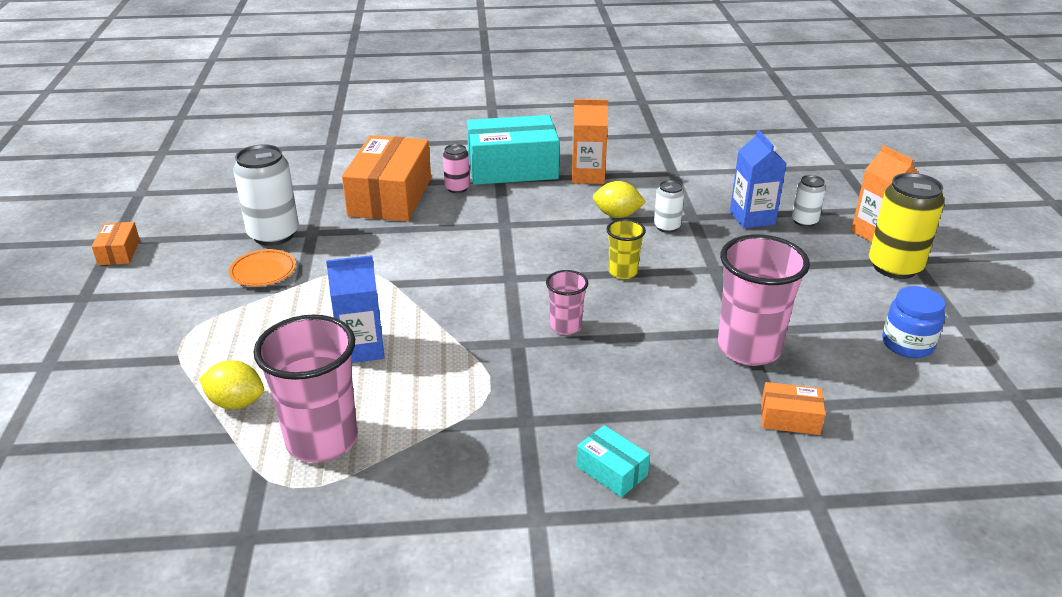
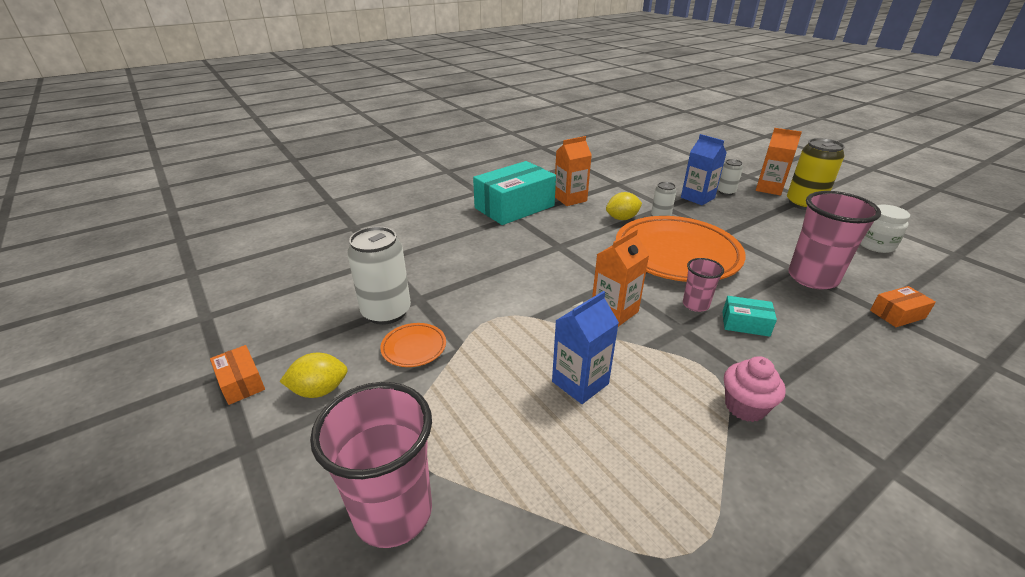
camera: 30 degrees left, 0 degrees up
yellow lemon [199,360,264,409] -> yellow lemon moved to [279,353,348,398]
pink cup [253,315,357,463] -> pink cup moved to [310,382,432,548]
orange box [342,135,431,221] -> none
pink can [443,144,470,193] -> none
turquoise box [576,425,650,497] -> turquoise box moved to [722,296,777,337]
yellow cup [607,219,646,279] -> orange plate [616,216,746,282]
blue jar [882,286,946,358] -> white jar [860,205,910,253]
none -> orange carton [592,229,649,327]
none -> pink cupcake [724,356,786,422]

